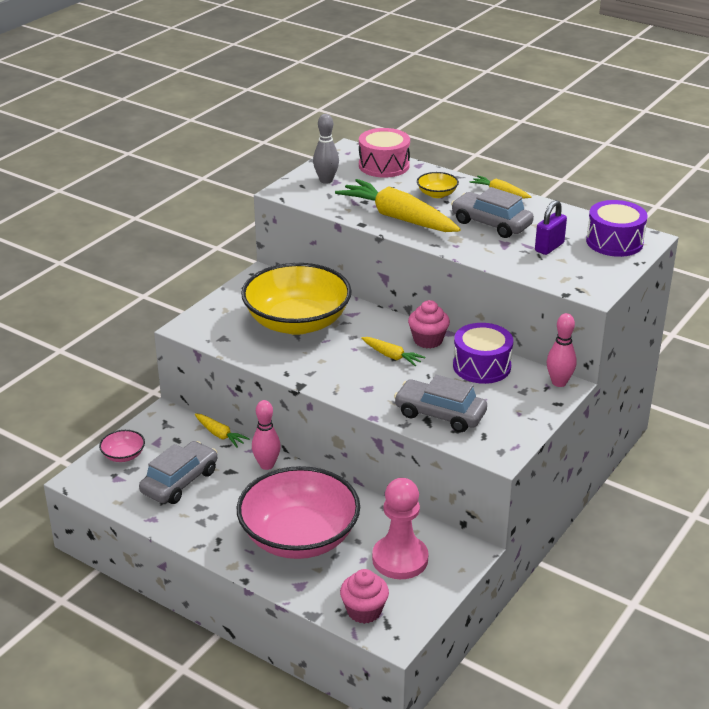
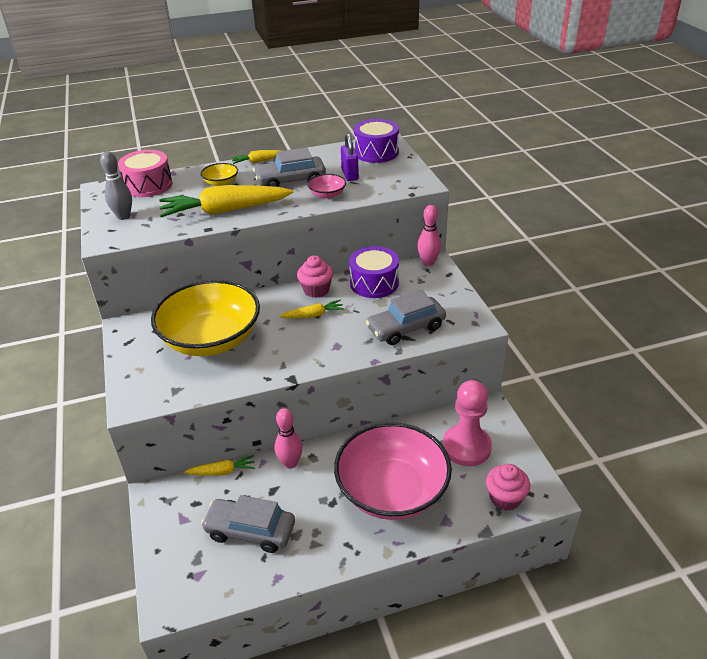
camera: 50 degrees left, 5 degrees up
pink bowl [99,430,145,462] -> pink bowl moved to [307,174,346,199]
grey car [139,441,217,504] -> grey car turned 60 degrees counterclockwise [201,495,295,553]

